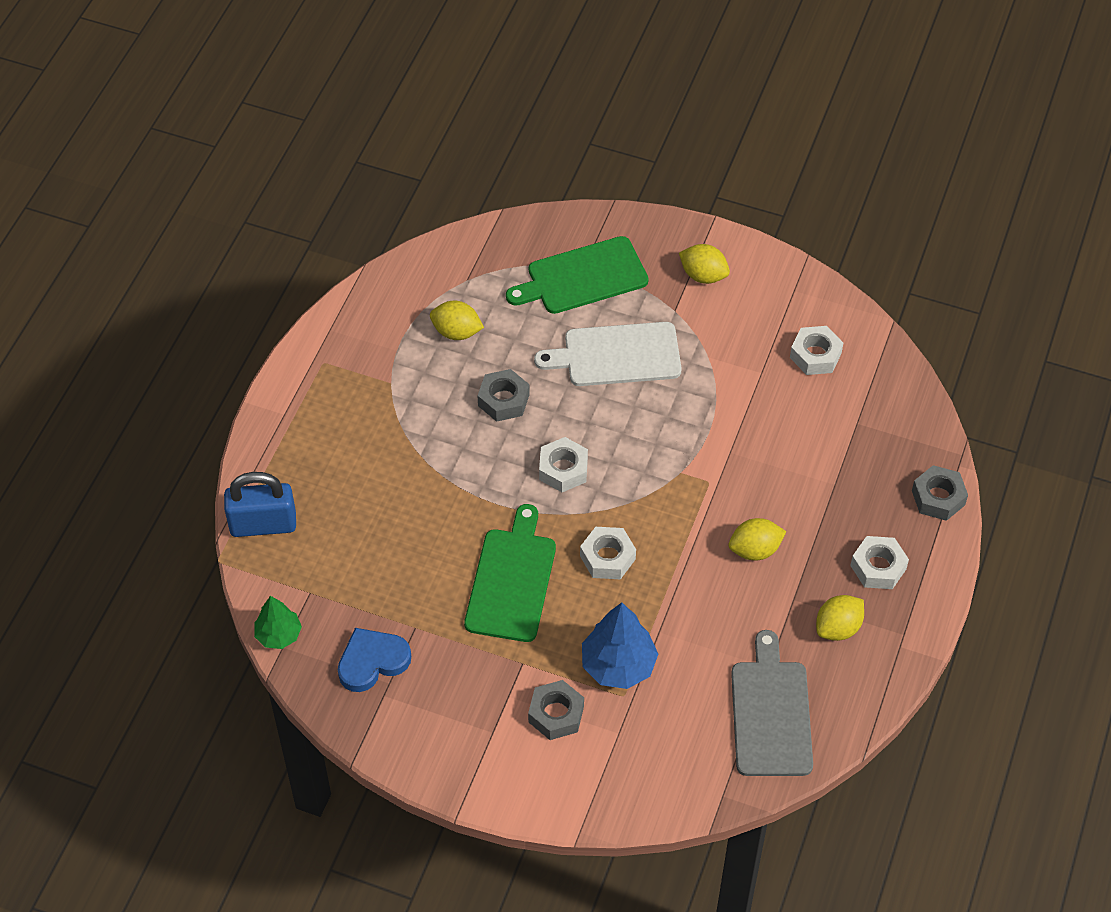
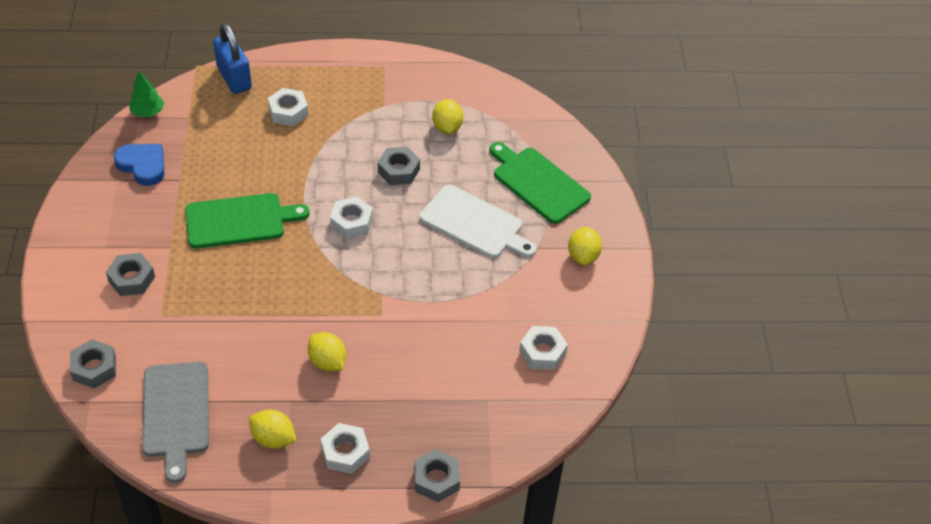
camera: 65 degrees right, 5 degrees down
white cutting board [534,322,682,386] -> white cutting board turned 150 degrees clockwise [420,185,536,258]
white nut [580,527,636,579] -> white nut moved to [268,88,308,126]
blue tree [582,603,658,689] -> none
grey cutting board [731,630,813,776] -> grey cutting board turned 105 degrees clockwise [142,362,209,483]
none -> grey nut [70,339,116,389]

